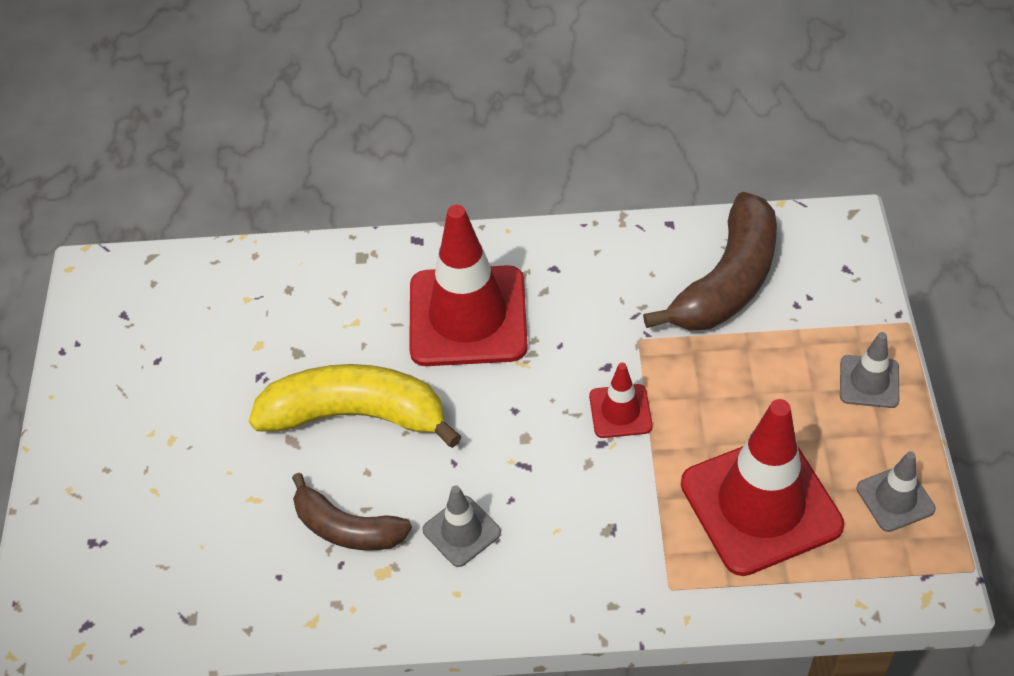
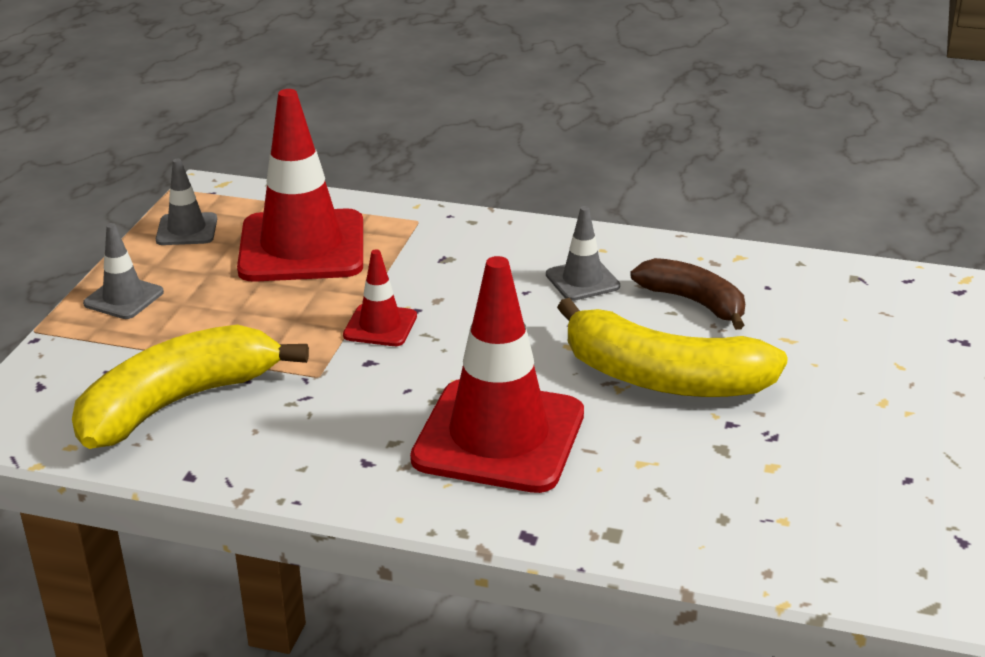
camera: 165 degrees left, 20 degrees down
brown banana [643,192,777,331] -> yellow banana [72,325,309,449]

